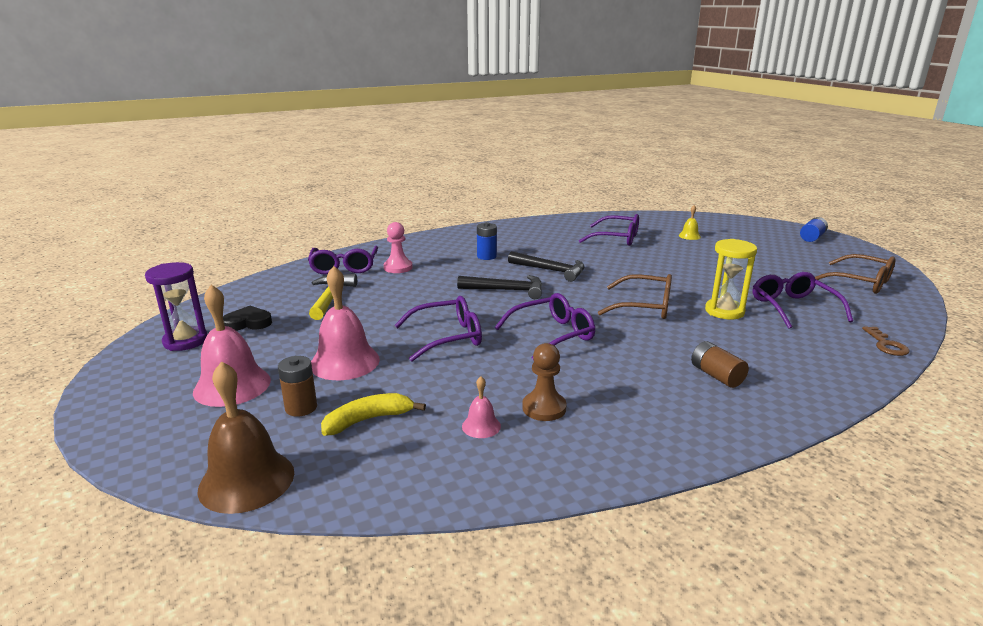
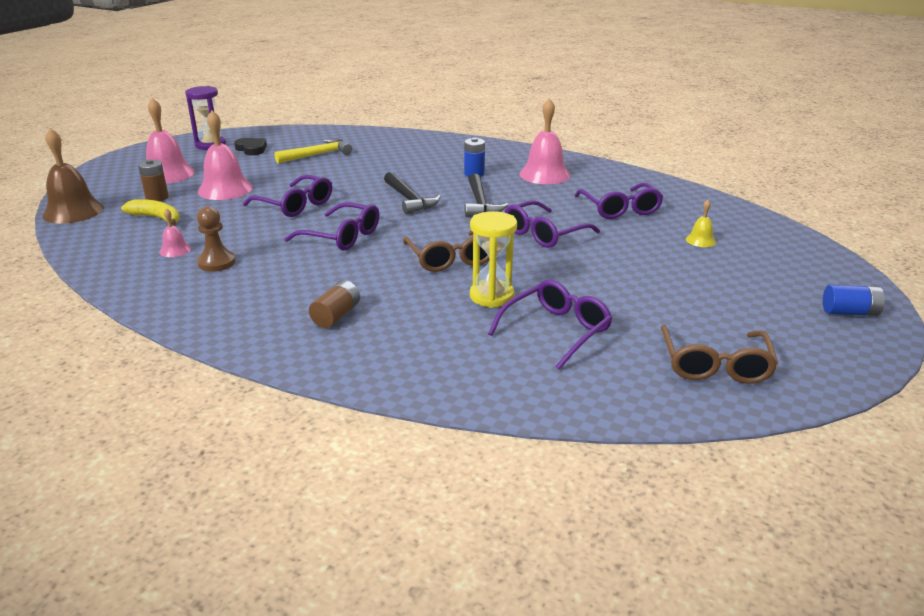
camera: 55 degrees right, 5 degrees up
purple glasses [308,246,378,275] -> purple glasses moved to [504,200,600,248]
pink pawn [384,222,413,273] -> none
brown key [862,326,910,356] -> none
none -> pink bell [519,98,571,184]

